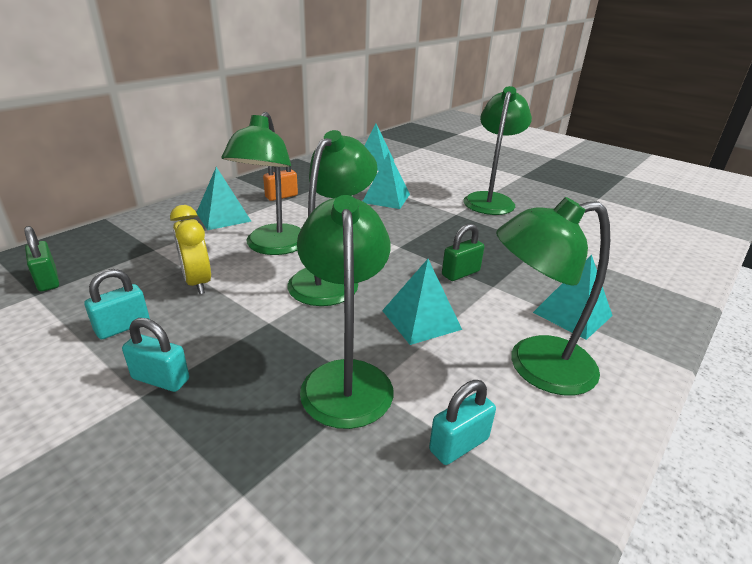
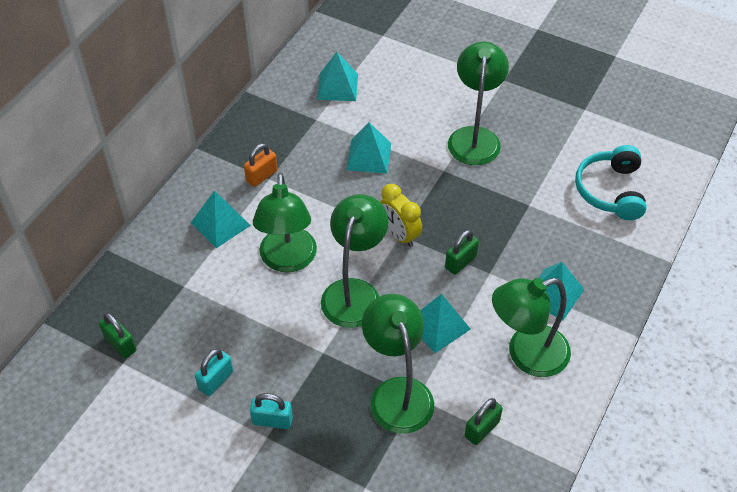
camera: 10 degrees left, 20 degrees up
yellow clock [170,205,211,294] -> yellow clock moved to [380,184,422,247]
turquoise padlock [429,380,496,465] -> green padlock [465,398,503,445]
none -> turquoise headphones [575,145,647,220]

